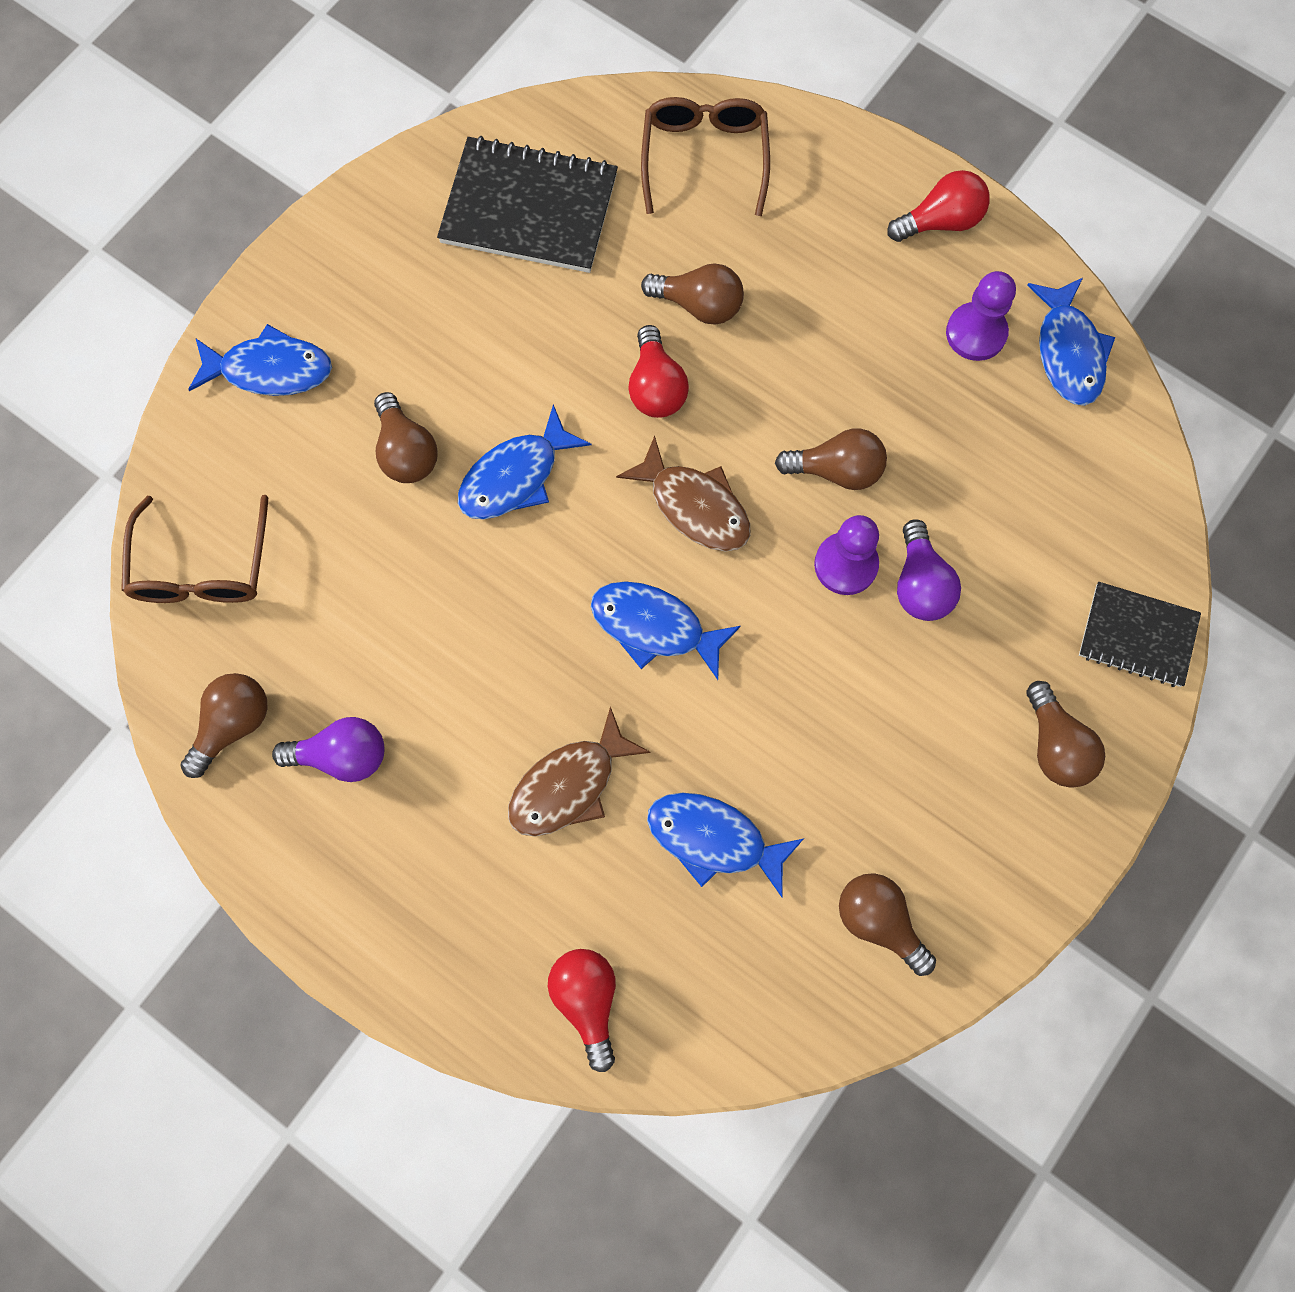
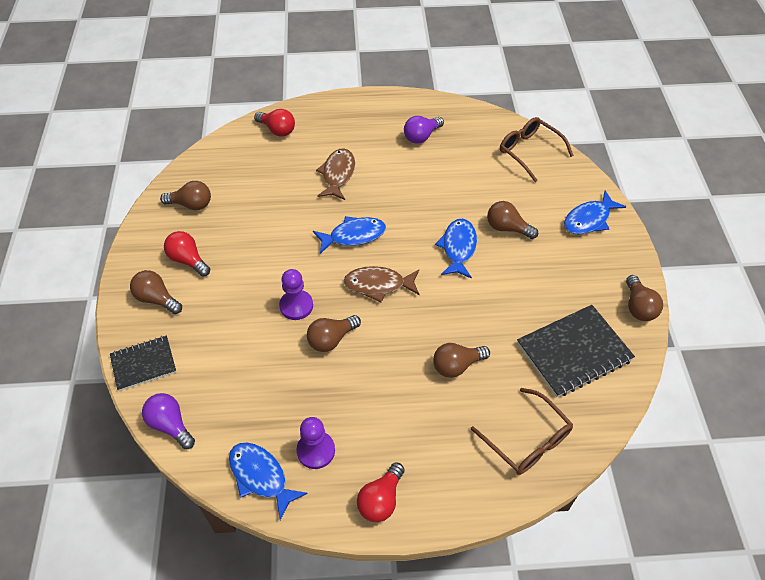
camera: 140 degrees right, 20 degrees down
brown light bulb [181,673,268,778] -> brown light bulb moved to [626,275,663,321]
red light bulb [628,325,689,418] -> red light bulb moved to [164,231,210,277]
blue fish [647,792,803,898] -> none
purple light bulb [897,519,961,621] -> purple light bulb moved to [142,393,195,449]

